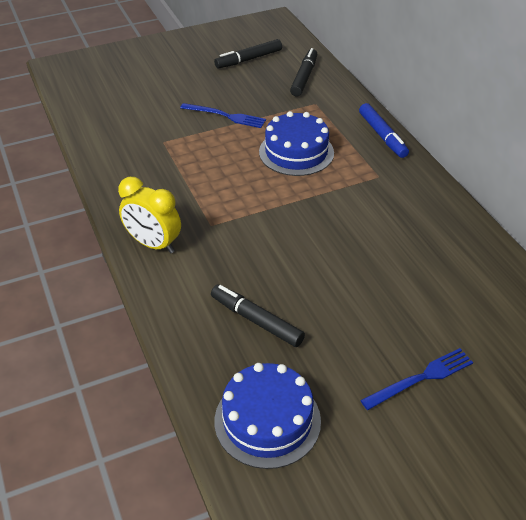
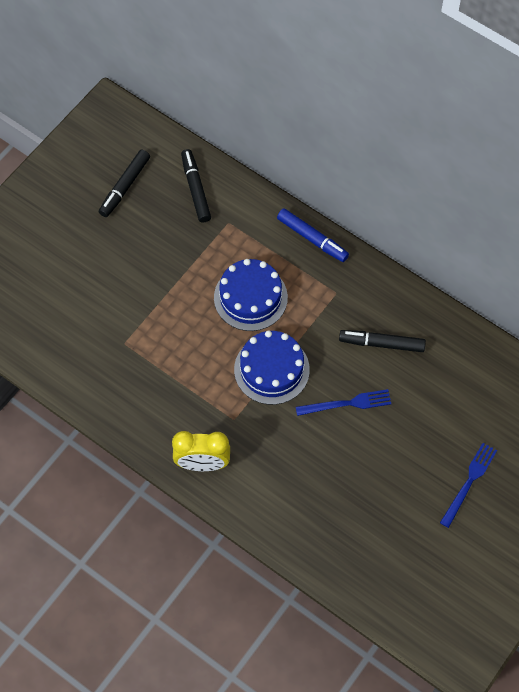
camera: 30 degrees left, 20 degrees up
blue fork [180,103,266,128] -> blue fork moved to [296,389,391,416]
black marker [211,285,305,347] -> black marker moved to [339,330,426,352]
blue cake [214,363,321,469] -> blue cake moved to [234,331,310,405]

